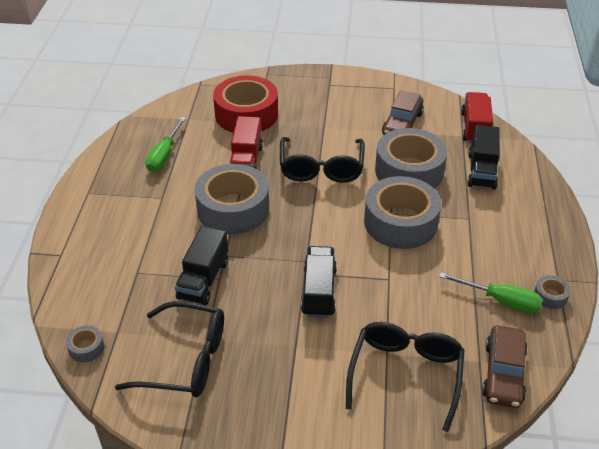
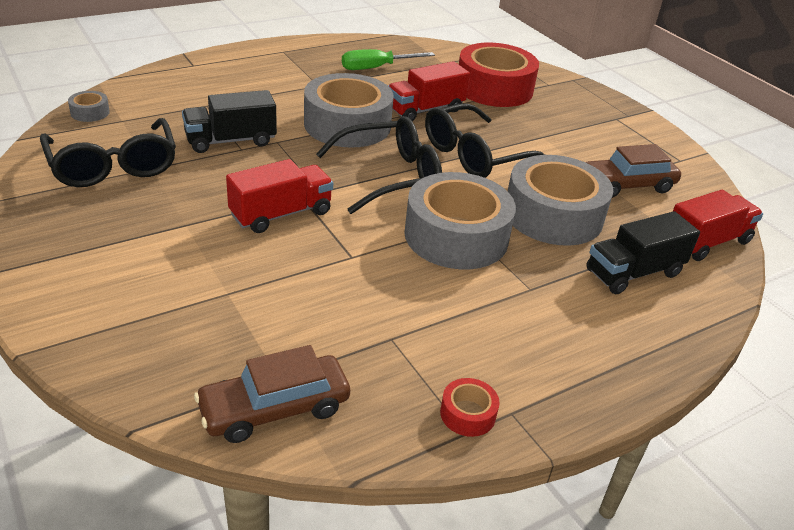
camera: 50 degrees right, 5 degrees down
black truck [301,246,337,318] -> red truck [226,159,333,233]
black glasses [346,322,464,432] -> black glasses moved to [316,116,442,214]
green screwdriver [439,272,543,313] -> none
grey tape [534,275,571,309] -> red tape [440,378,499,437]

